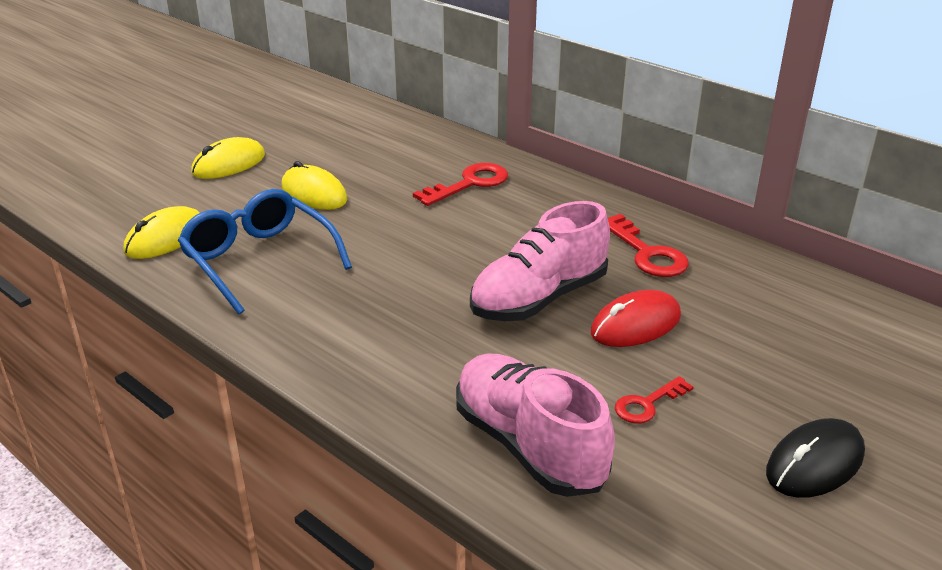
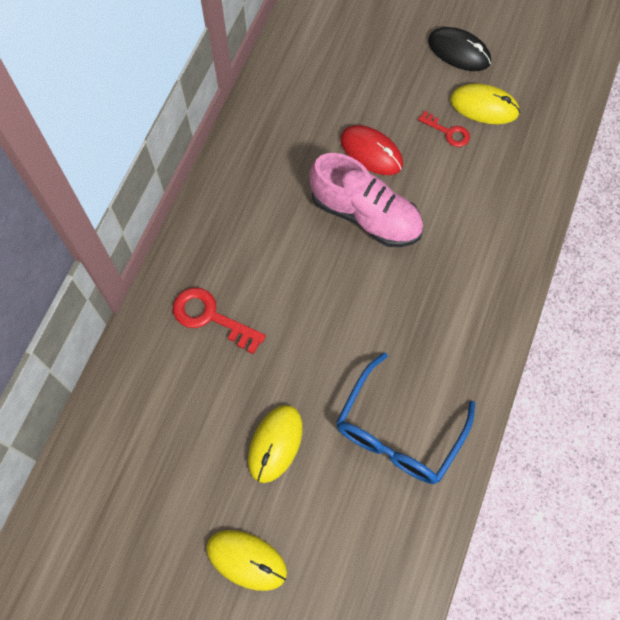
camera: 110 degrees left, 35 degrees up
yellow mouse [124,206,200,259] -> yellow mouse moved to [450,84,520,124]
pink shoe [456,353,615,497] -> none
red key [607,214,689,277] -> none

